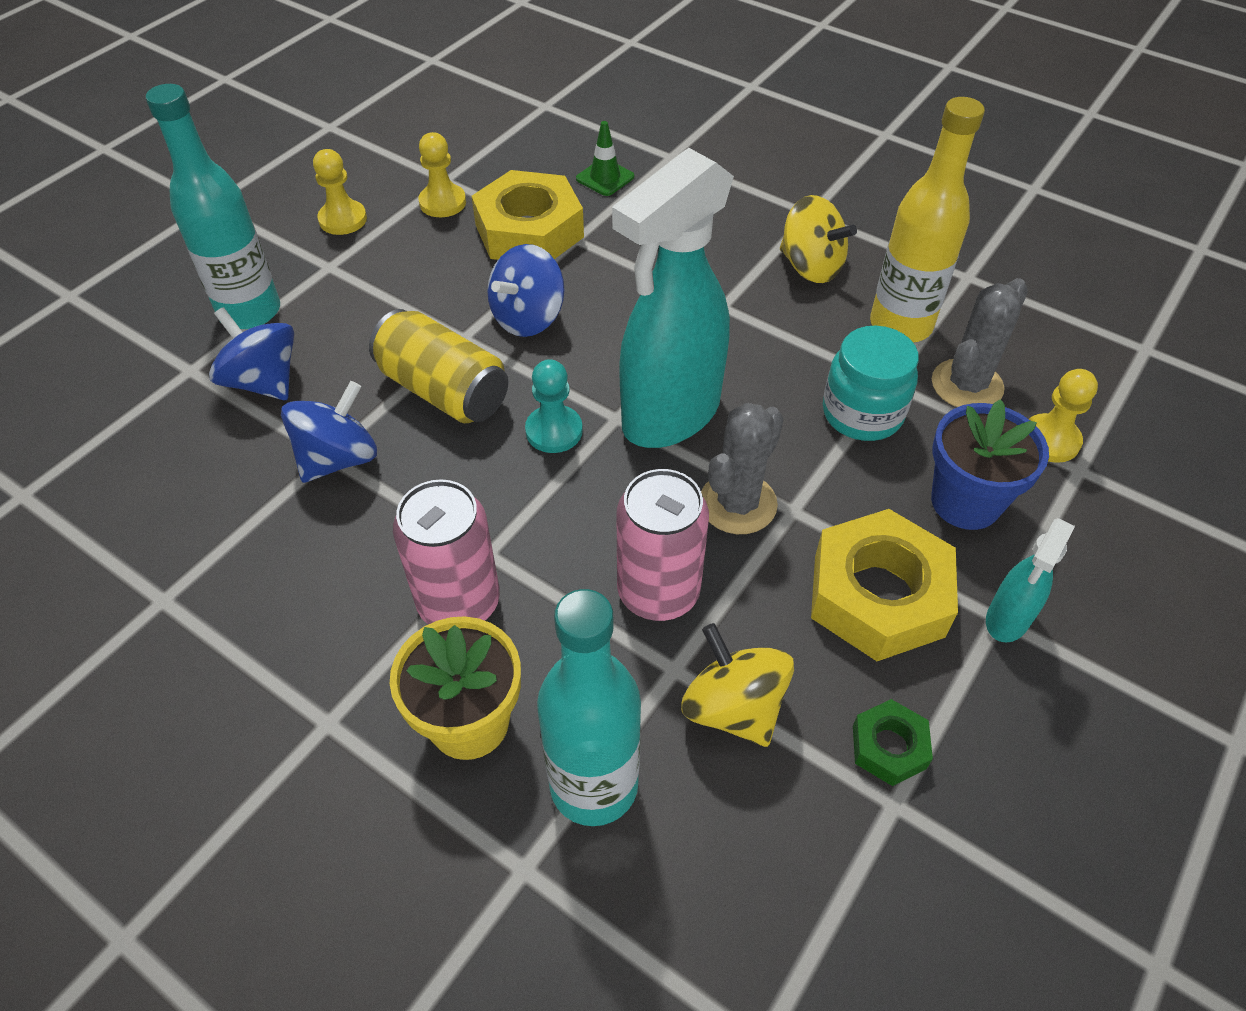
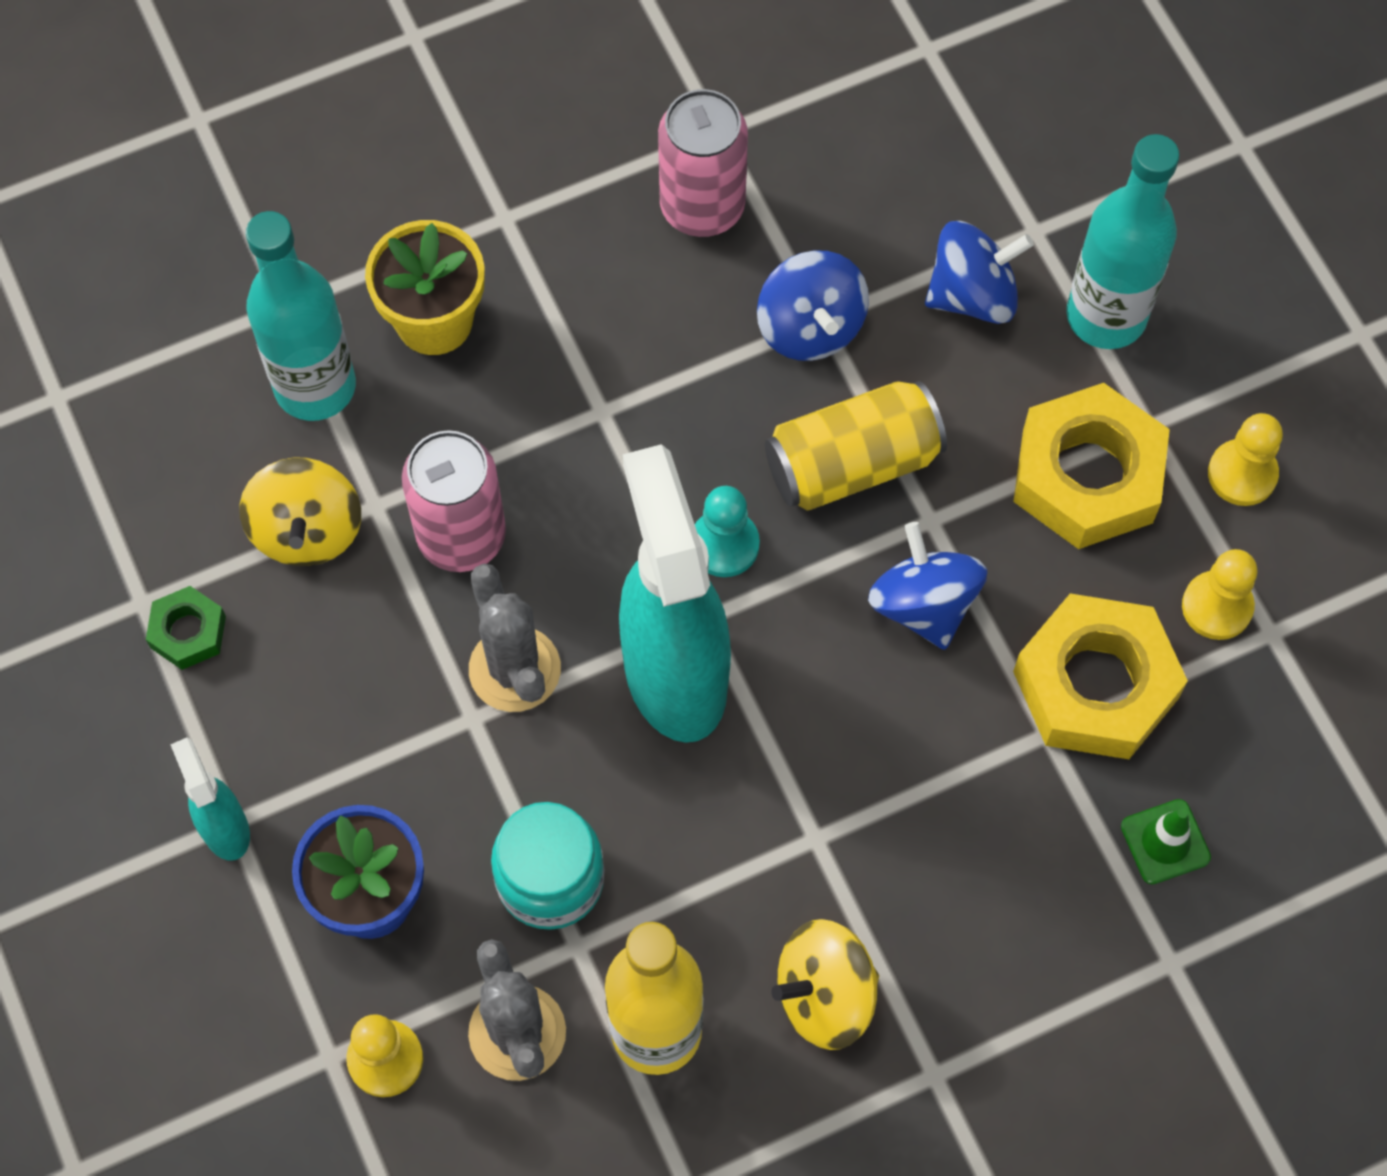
camera: 120 degrees right, 15 degrees up
pink can [393,479,500,625] -> pink can moved to [658,89,748,237]
yellow spinning top [681,623,794,747] -> yellow spinning top turned 90 degrees clockwise [239,457,361,566]
yellow nut [811,509,958,661] -> yellow nut moved to [1013,383,1170,549]

